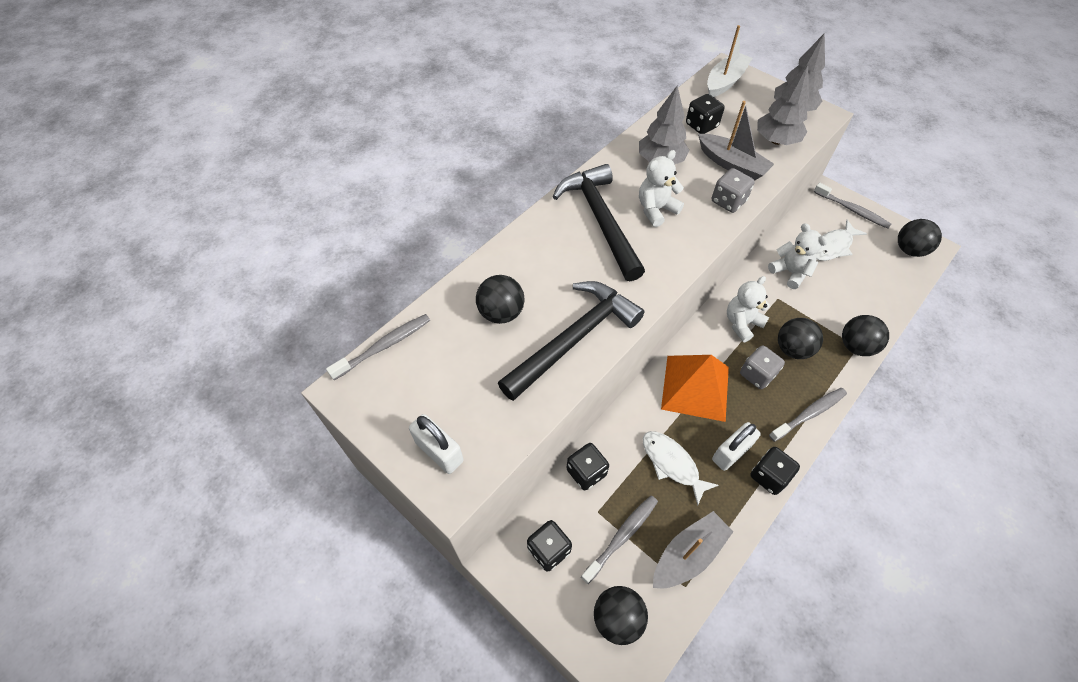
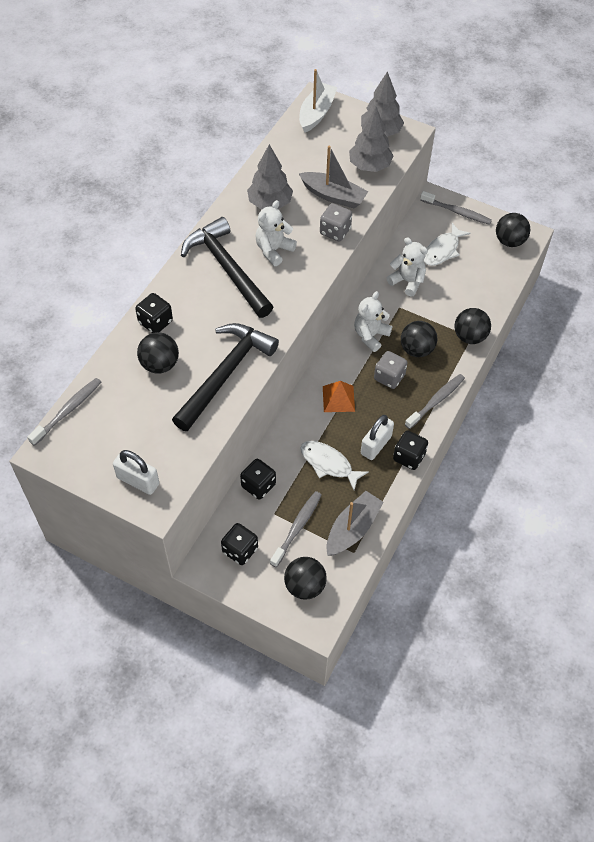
camera: 15 degrees left, 0 degrees up
orange pyramid [661,355,729,422] -> orange pyramid [323,381,355,412], size x0.56
black dice [686,94,725,134] -> black dice moved to [135,293,173,333]

